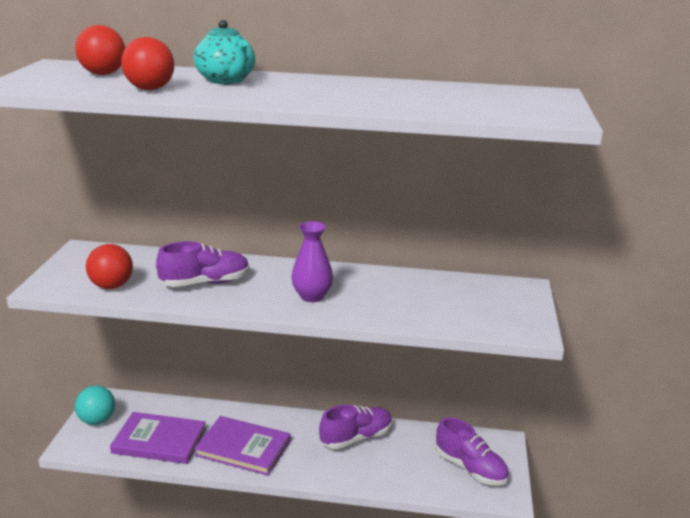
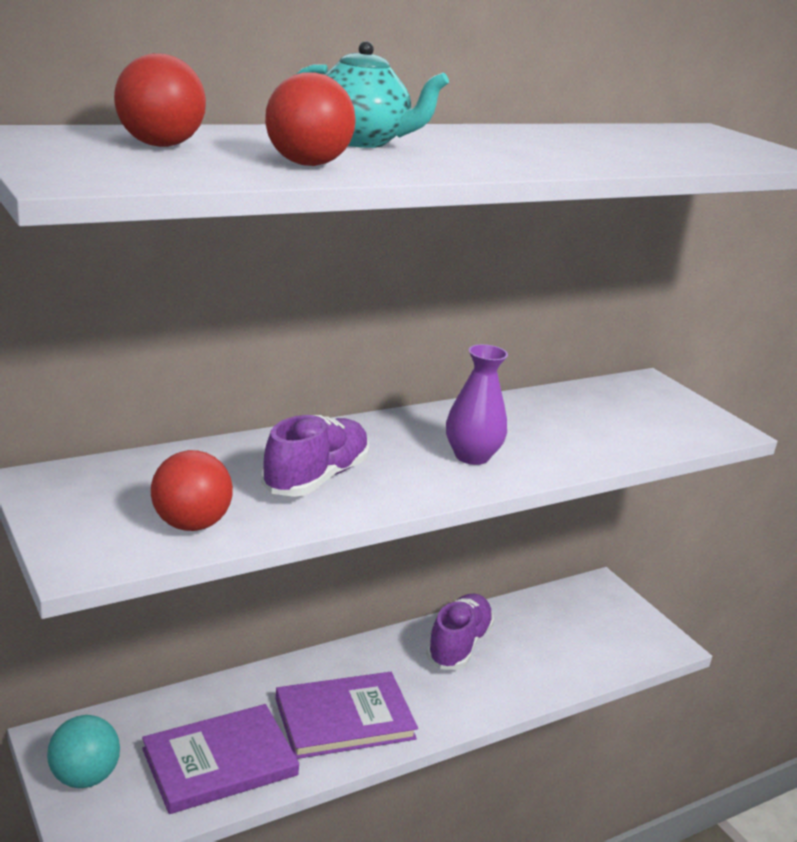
camera: 40 degrees left, 0 degrees up
purple shoe [436,417,509,486] -> none

